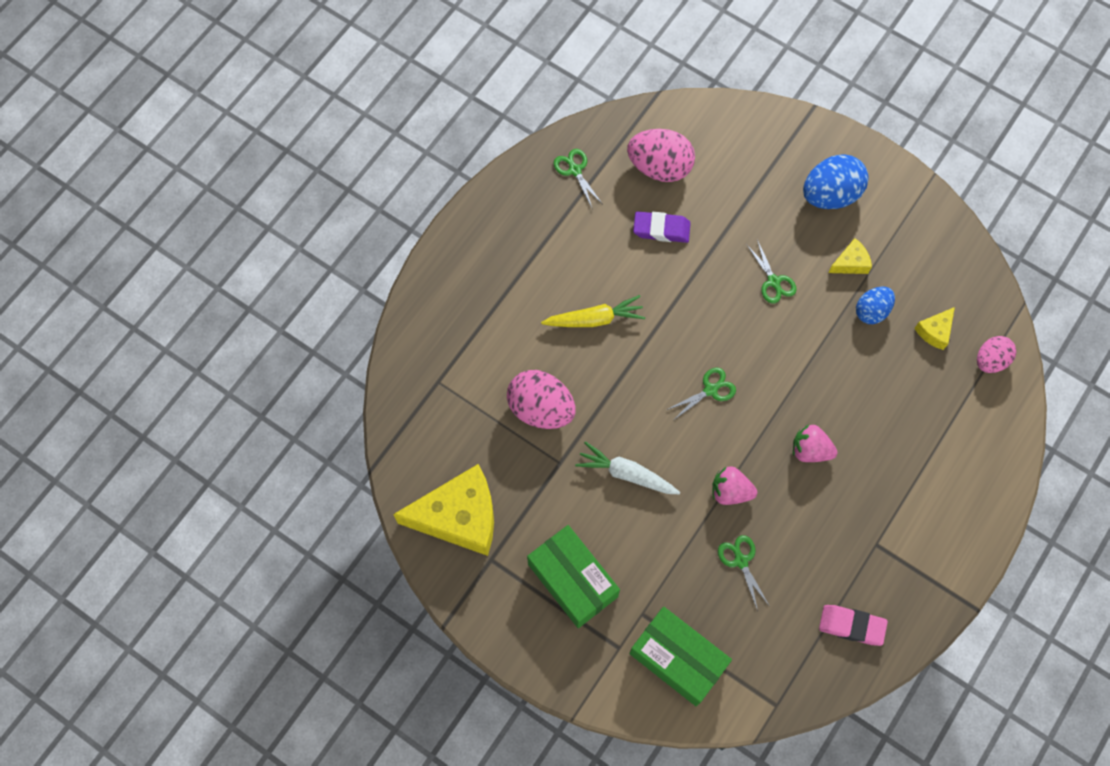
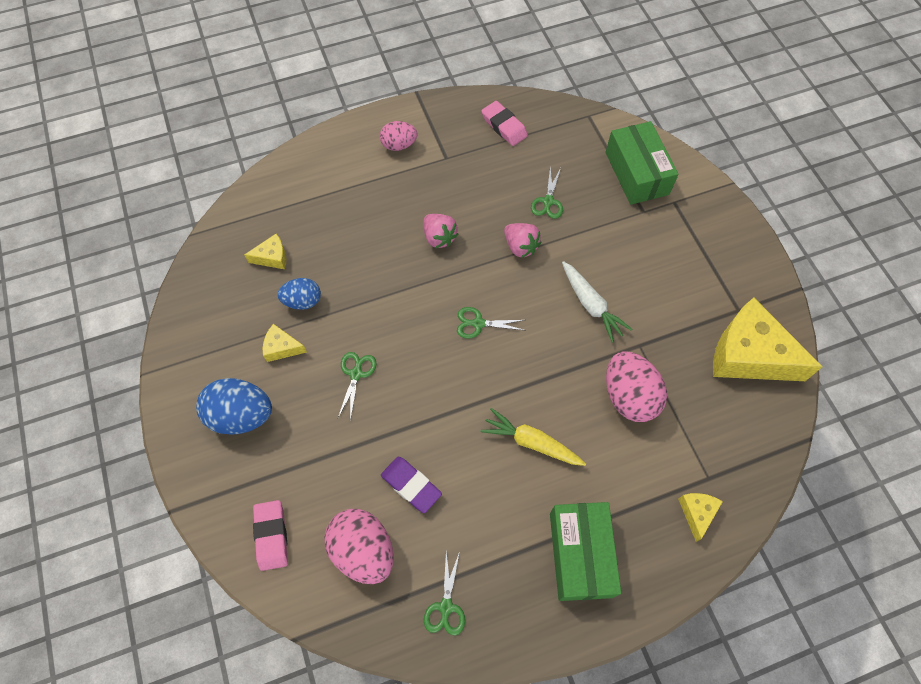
camera: 145 degrees left, 5 degrees down
green box [527,525,620,628] -> green box moved to [550,502,621,601]
pink egg [977,336,1016,373] -> pink egg moved to [380,121,417,151]
none -> pink eraser [253,500,288,571]
none -> yellow cheese [678,493,723,542]

